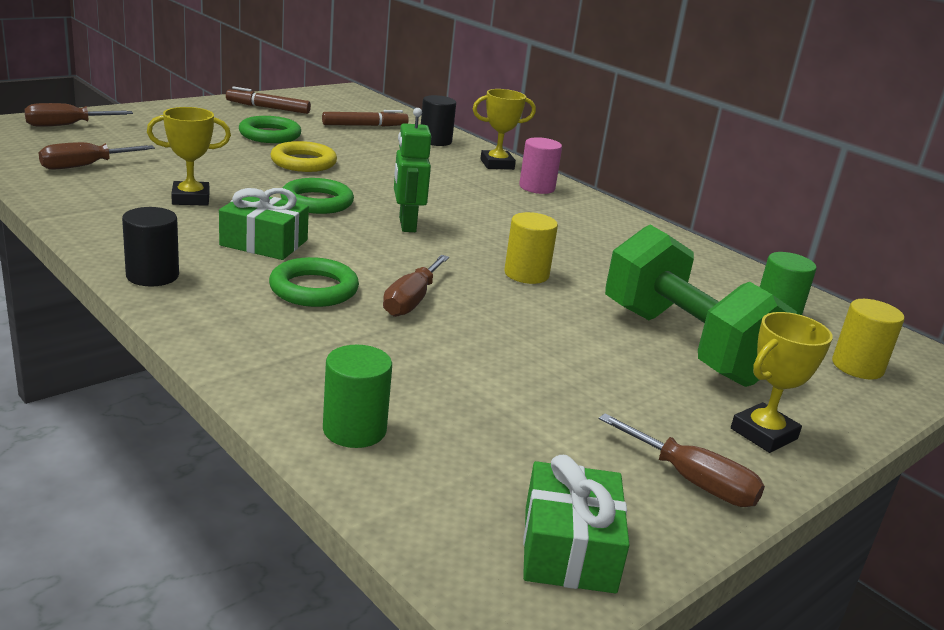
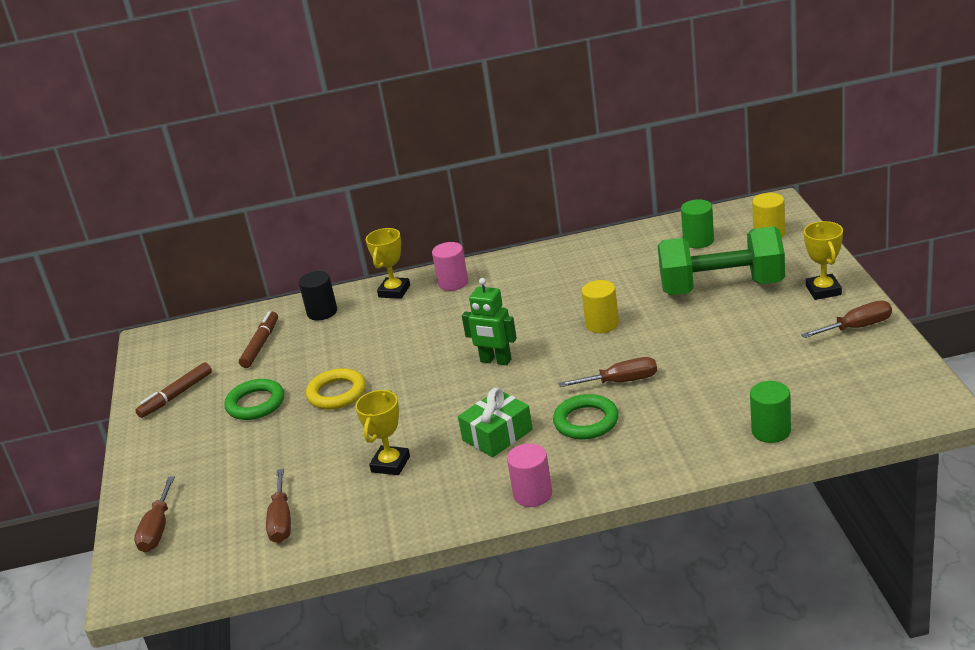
camera: 50 degrees left, 5 degrees up
black cylinder [122,207,179,287] -> pink cylinder [507,443,552,507]
green ring [281,178,354,214] -> none
brown screwdriver [383,255,449,317] -> brown screwdriver turned 60 degrees counterclockwise [558,357,657,387]
green gift [523,455,629,593] -> none

